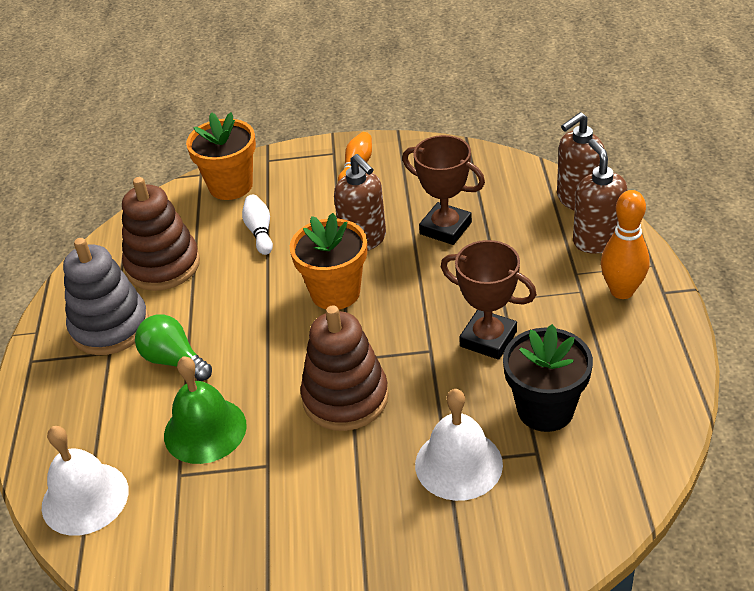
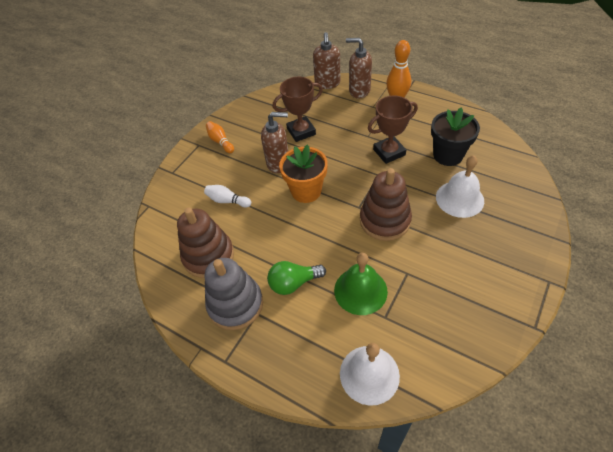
camera: 55 degrees left, 10 degrees up
orange flower pot [186,112,256,200] -> none

